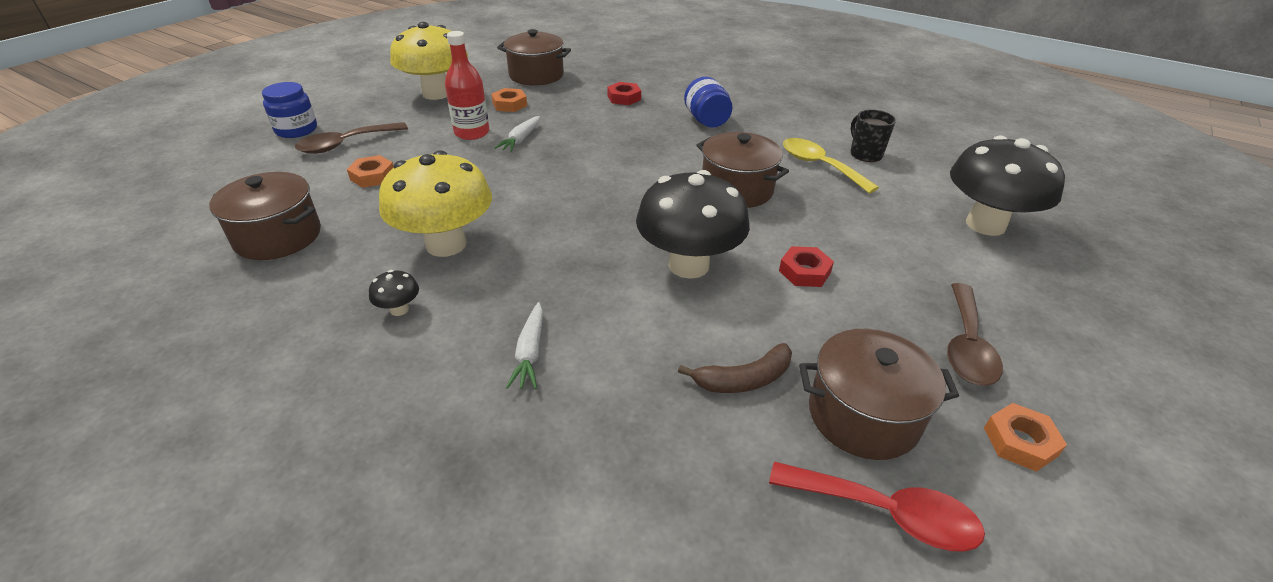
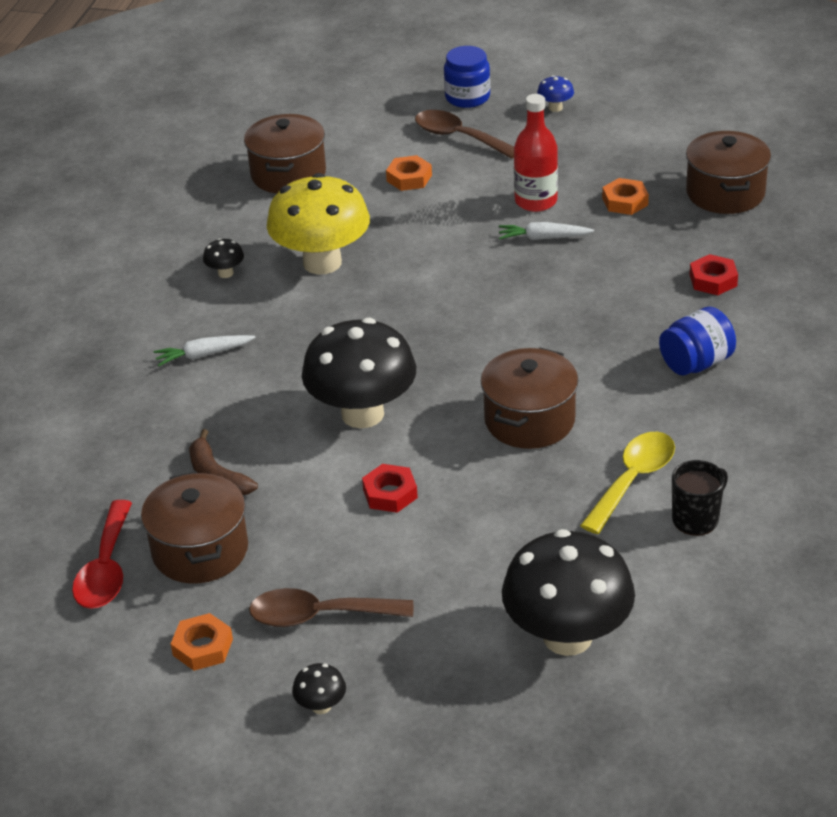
camera: 75 degrees right, 0 degrees up
yellow mushroom [390,22,468,100] -> none
none -> black mushroom [292,663,346,714]
none -> blue mushroom [537,75,574,112]

